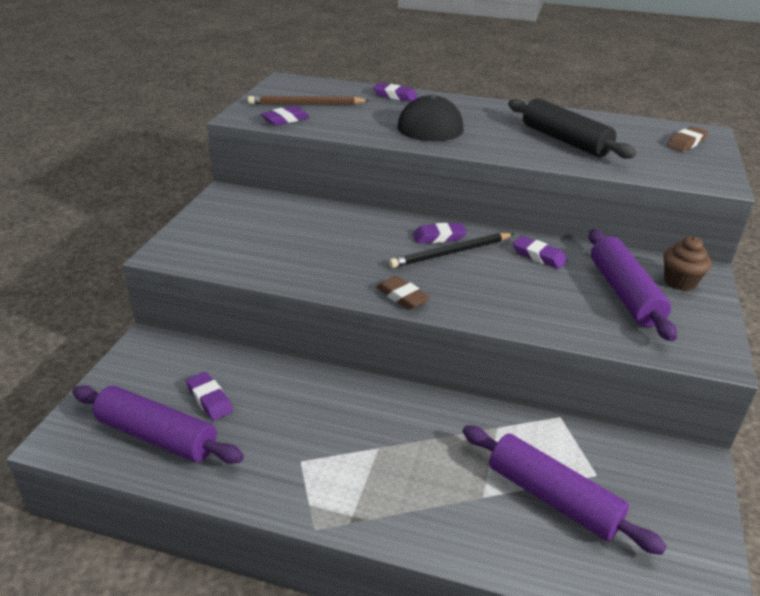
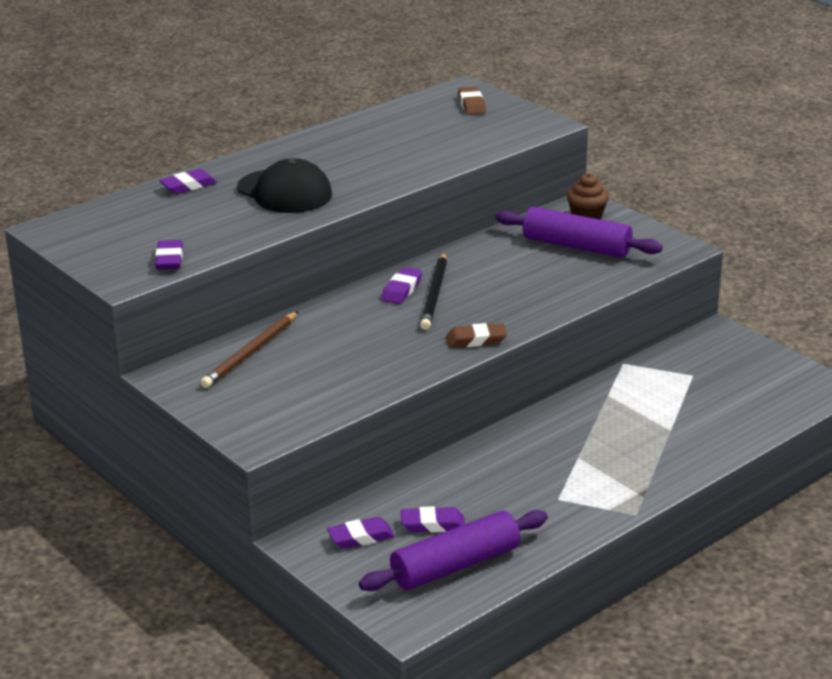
camera: 55 degrees left, 5 degrees down
brown pencil [248,96,370,105] -> brown pencil moved to [200,311,298,388]
purple rolling pin [462,425,667,555] -> none
black rolling pin [508,98,637,159] -> none
purple eraser [513,236,567,269] -> purple eraser moved to [327,517,395,549]

